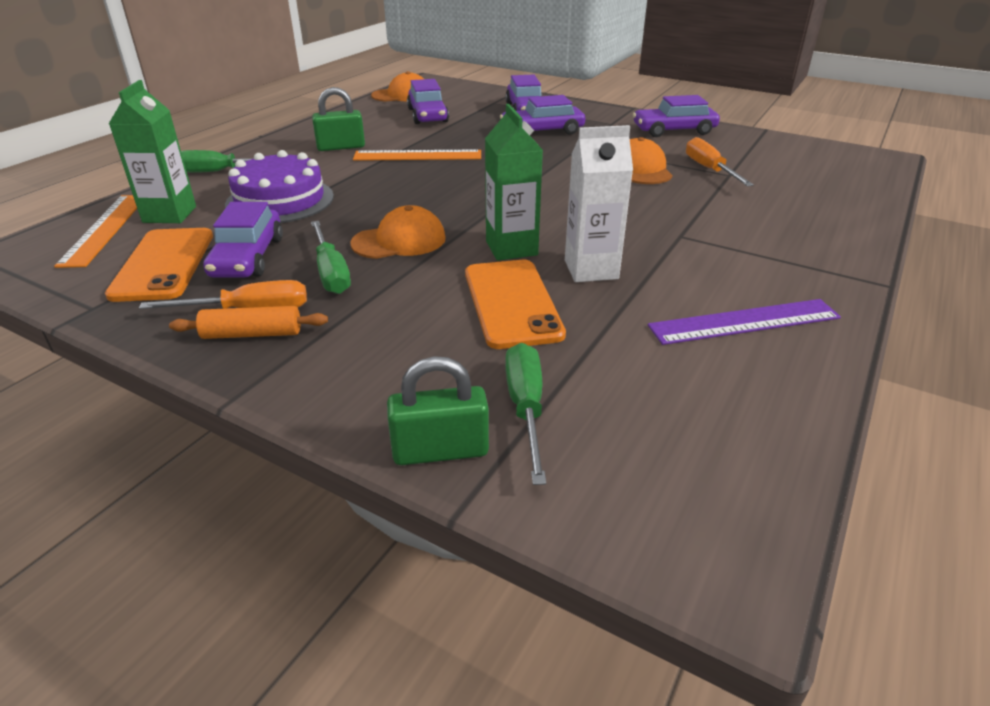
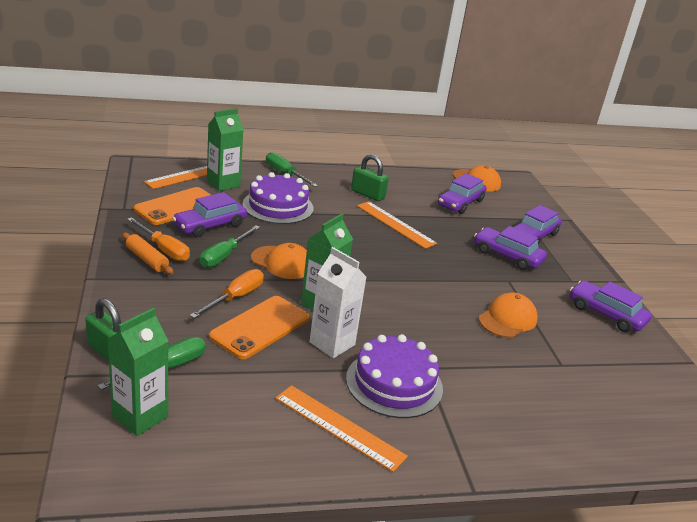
camera: 45 degrees right, 5 degrees down
purple ruler [648,299,841,345] -> orange ruler [275,385,408,472]
orange screwdriver [686,137,754,186] -> orange screwdriver moved to [190,269,264,318]
none -> green carton [107,308,168,436]
none -> purple cake [346,334,443,418]

